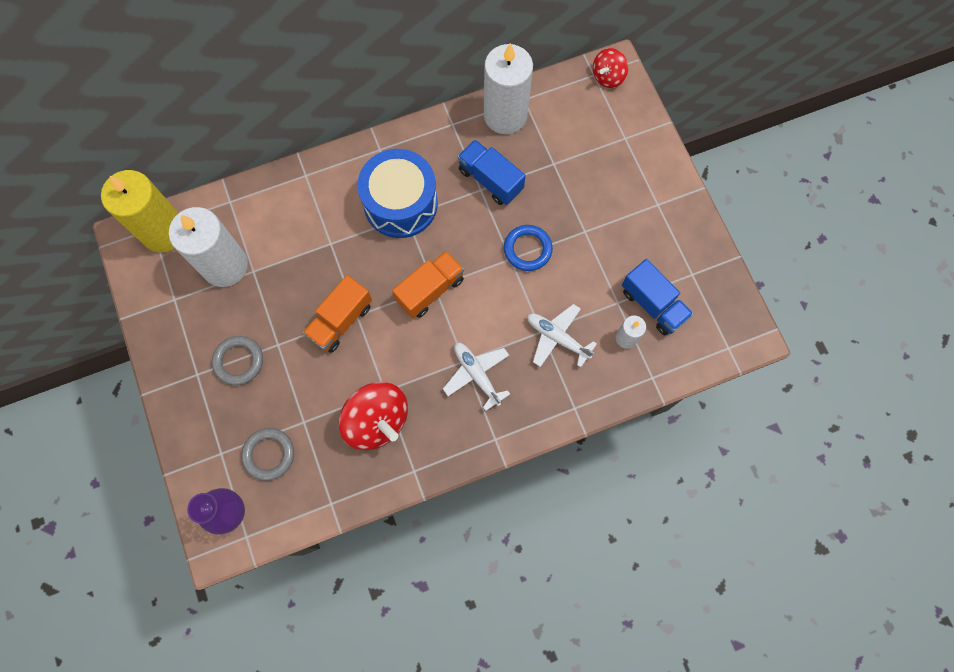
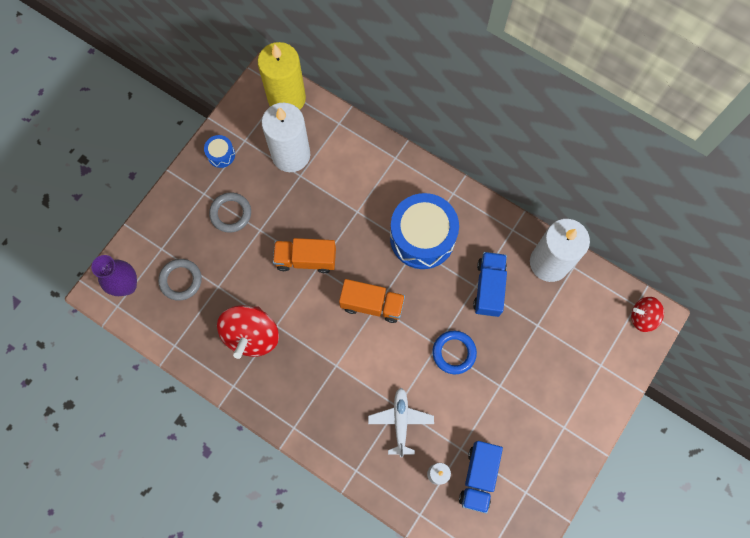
camera: 55 degrees right, 0 degrees up
white plane [443,343,510,411] -> none
none -> blue drum [204,135,235,168]

